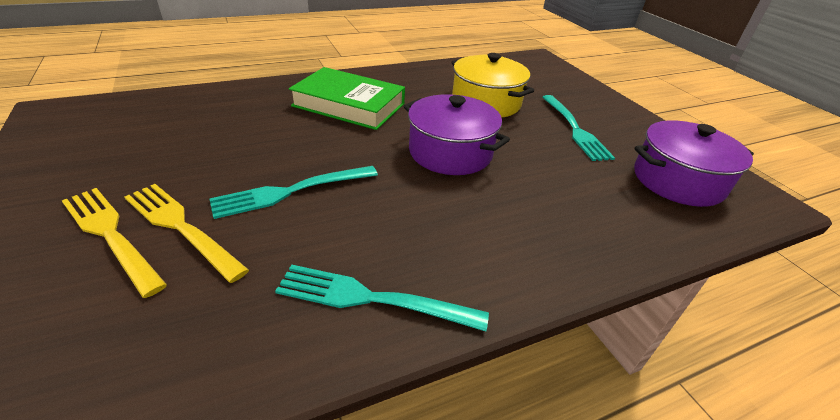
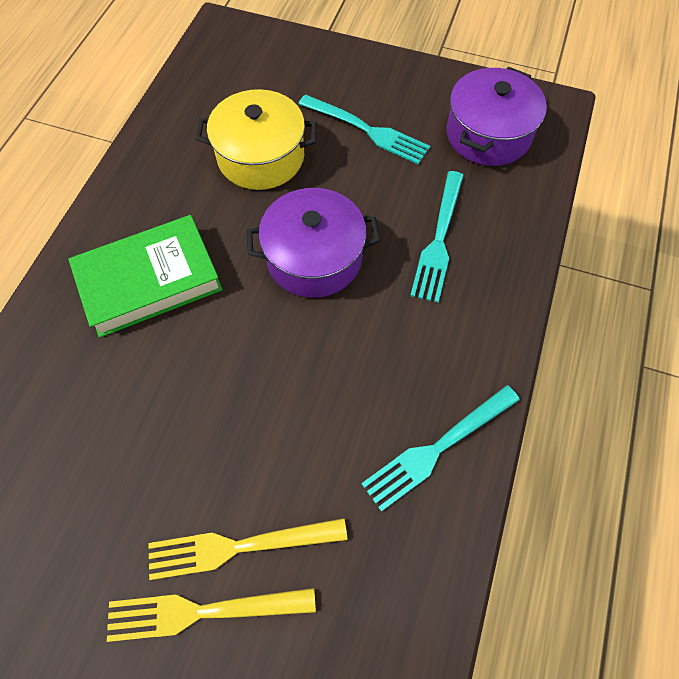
camera: 45 degrees left, 25 degrees up
turquoise fork [209,166,378,219] -> turquoise fork moved to [410,171,464,303]

